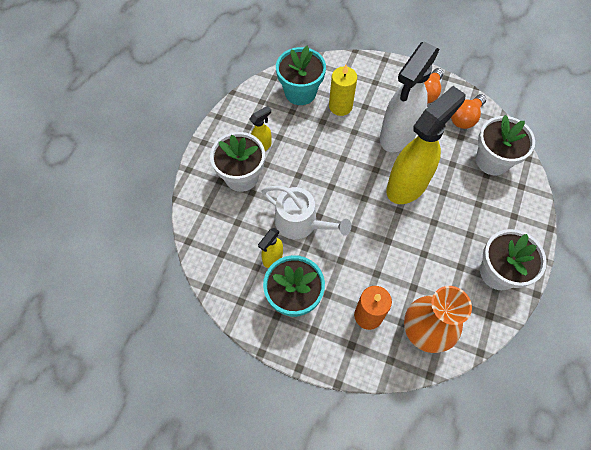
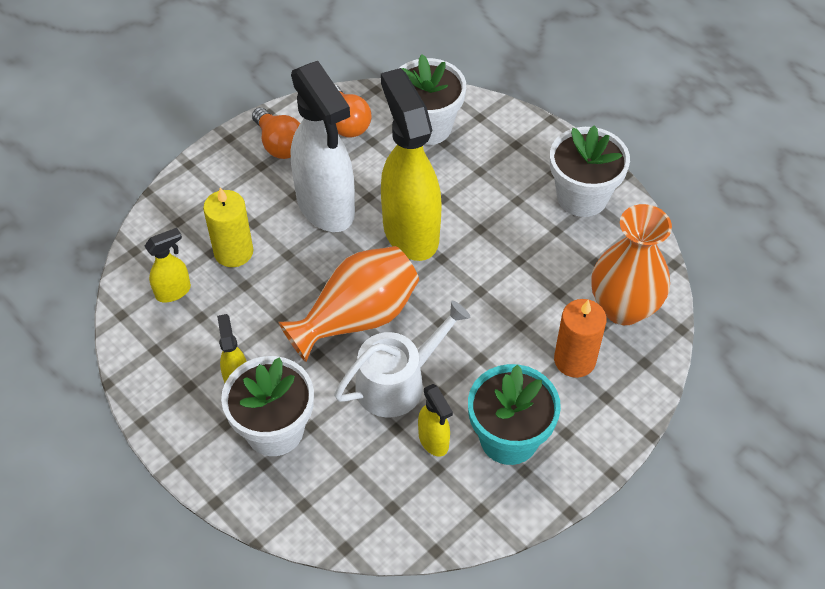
camera: 65 degrees left, 10 degrees down
turquoise flower pot [276,46,326,105] -> yellow spray bottle [145,228,191,302]
none -> orange vase [278,246,419,362]

